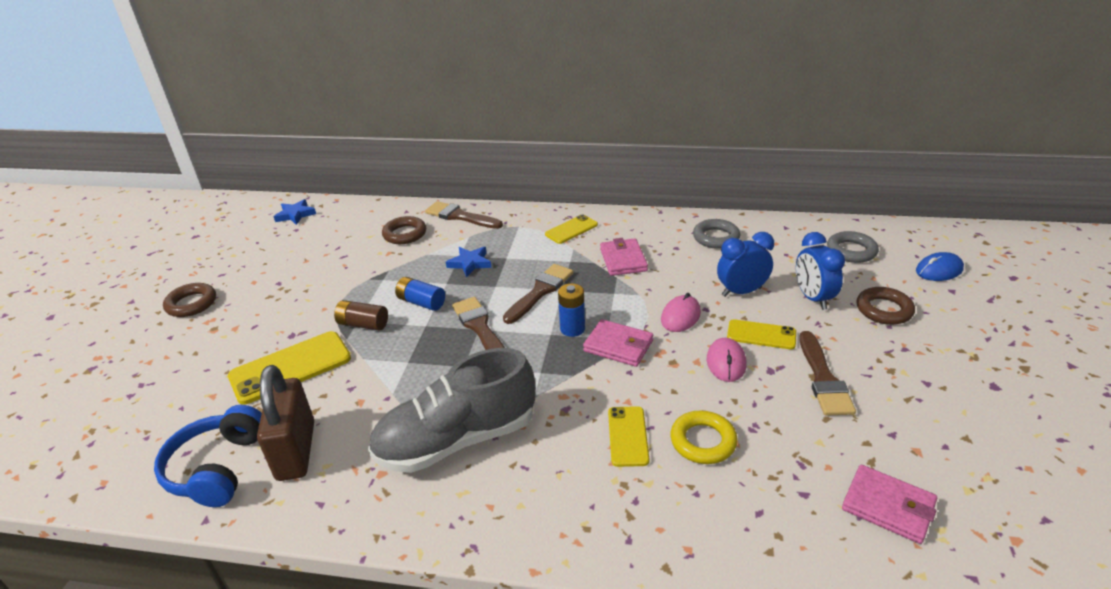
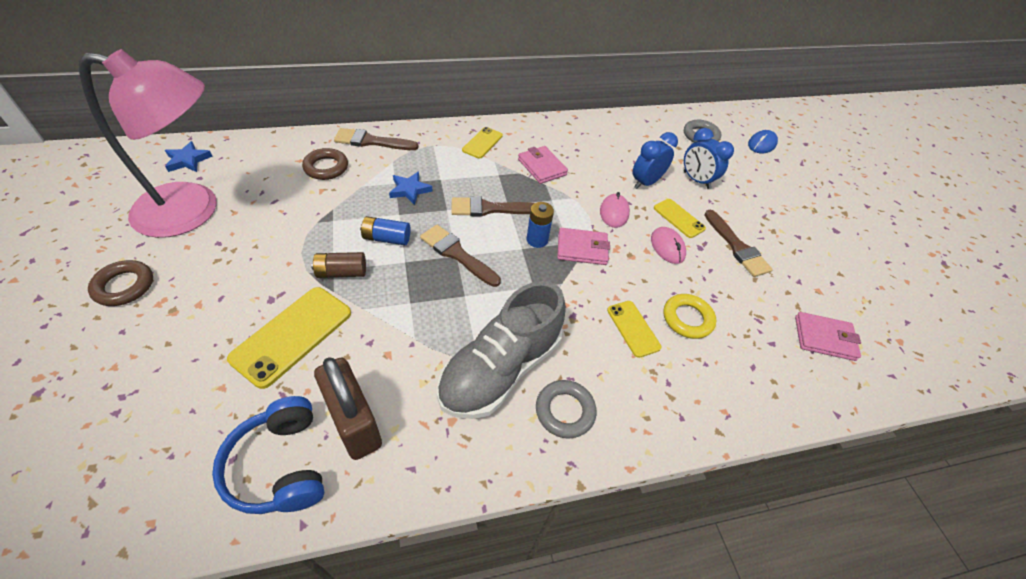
camera: 30 degrees left, 15 degrees up
brown brush [503,264,573,324] -> brown brush turned 105 degrees counterclockwise [451,196,534,217]
grey ring [693,219,740,249] -> grey ring moved to [536,380,597,439]
yellow phone [727,319,796,349] -> yellow phone turned 60 degrees clockwise [654,199,706,238]
brown ring [857,287,915,325] -> none
none -> pink lamp [79,49,217,238]

